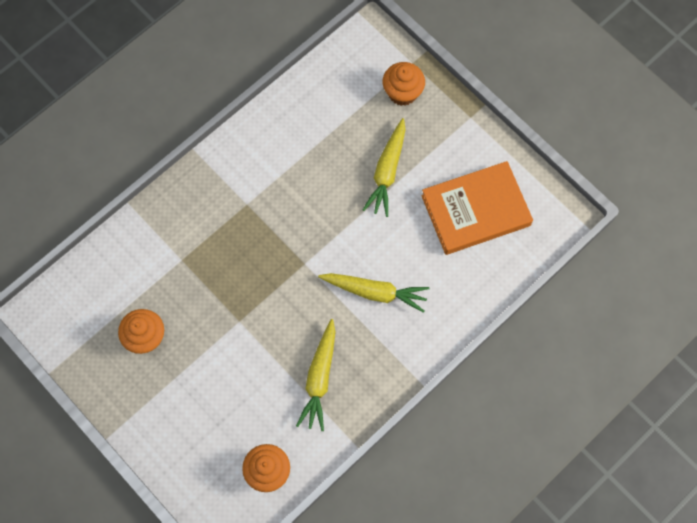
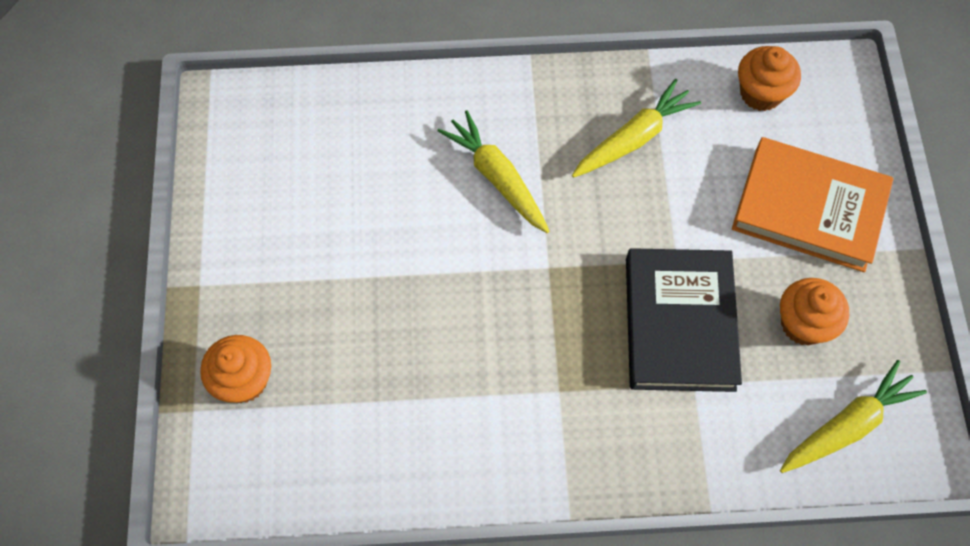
camera: 140 degrees left, 5 degrees down
yellow carrot [363,118,405,217] -> yellow carrot moved to [780,360,927,473]
orange book [421,161,533,255] -> orange book moved to [732,137,894,272]
none -> black book [626,248,742,392]

